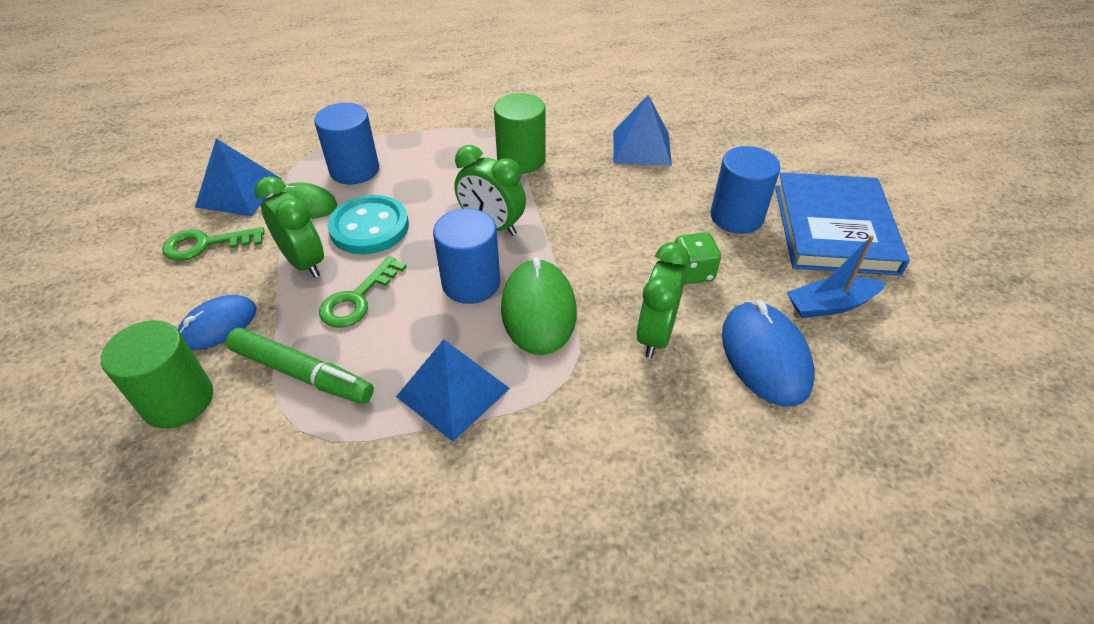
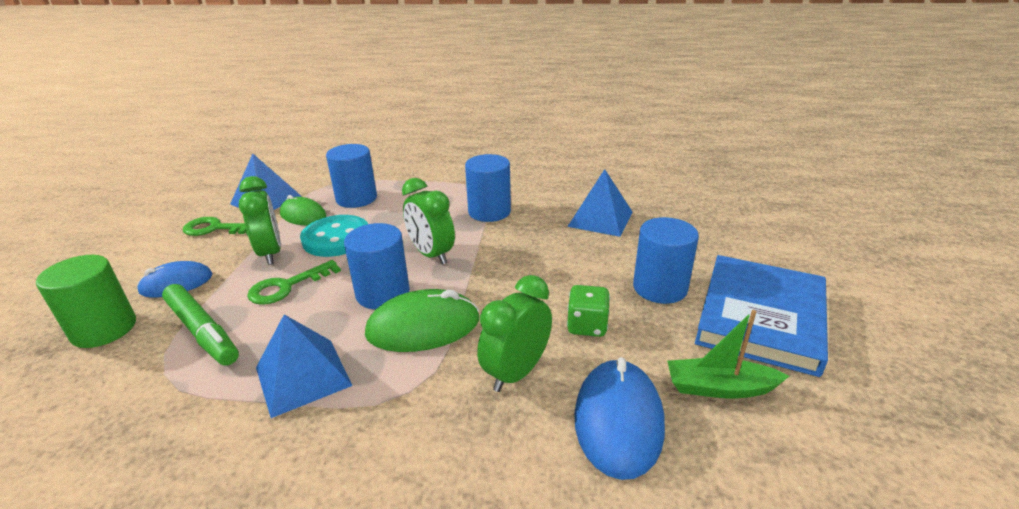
camera: 20 degrees right, 15 degrees down
green cylinder [494,93,546,174] -> blue cylinder [465,154,511,222]
green mouse [501,257,577,355] -> green mouse turned 60 degrees clockwise [365,289,479,352]
blue boat [787,236,886,318] -> green boat [667,310,789,399]

